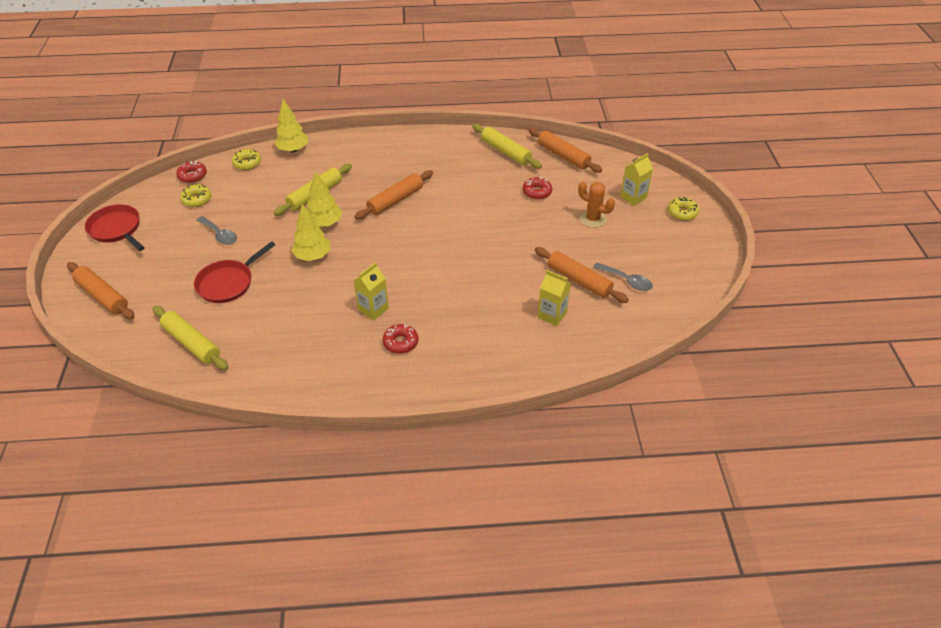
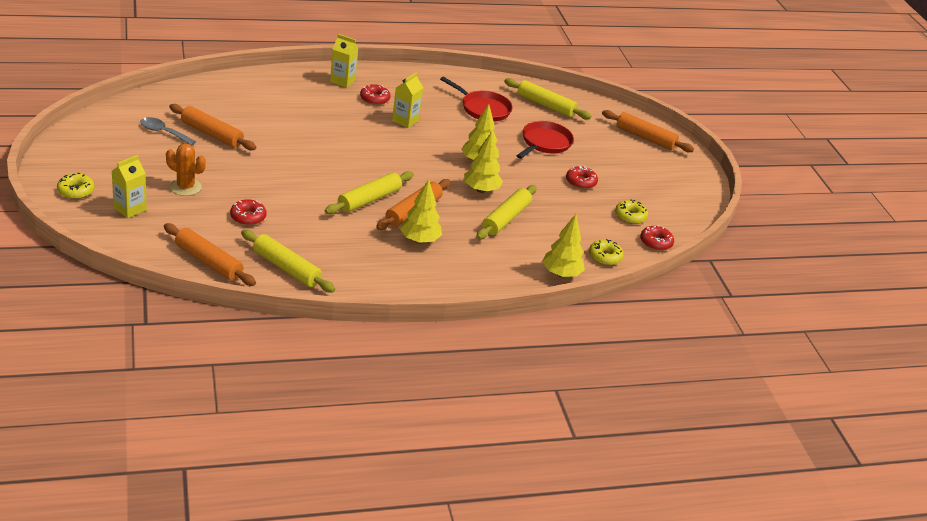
camera: 165 degrees right, 10 degrees down
red pan [85,204,145,251] -> red pan moved to [440,76,513,122]
grey spoon [197,216,237,245] -> red donut [566,166,598,189]
yellow carton [538,270,571,326] -> yellow carton moved to [330,34,359,88]
none -> yellow rolling pin [325,171,414,214]
none -> yellow tree [400,179,442,244]

